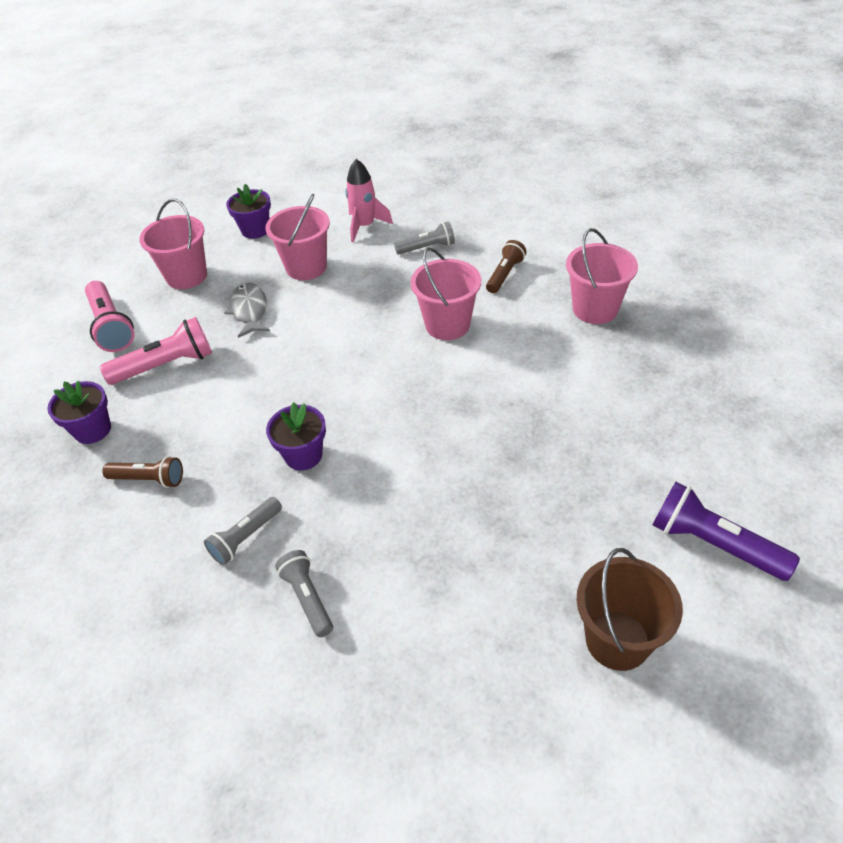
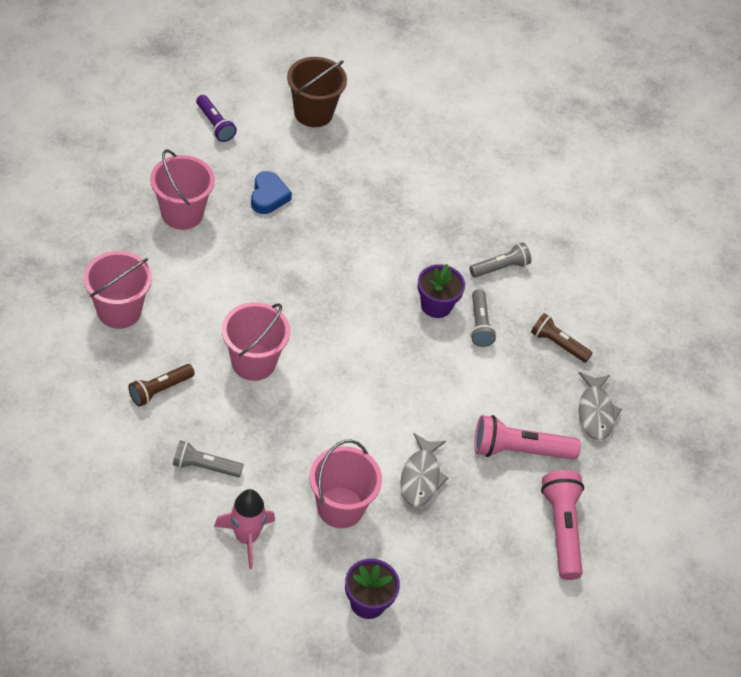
camera: 165 degrees left, 5 degrees up
purple flower pot [48,381,111,444] -> grey fish [579,372,622,440]
pink bucket [139,199,207,289] -> pink bucket moved to [150,150,215,230]
grey flashlight [275,550,333,637] -> grey flashlight moved to [470,289,496,347]
purple flashlight [653,482,800,581] -> purple flashlight [196,95,237,142], size x0.65
none -> blue heart [251,171,292,214]

